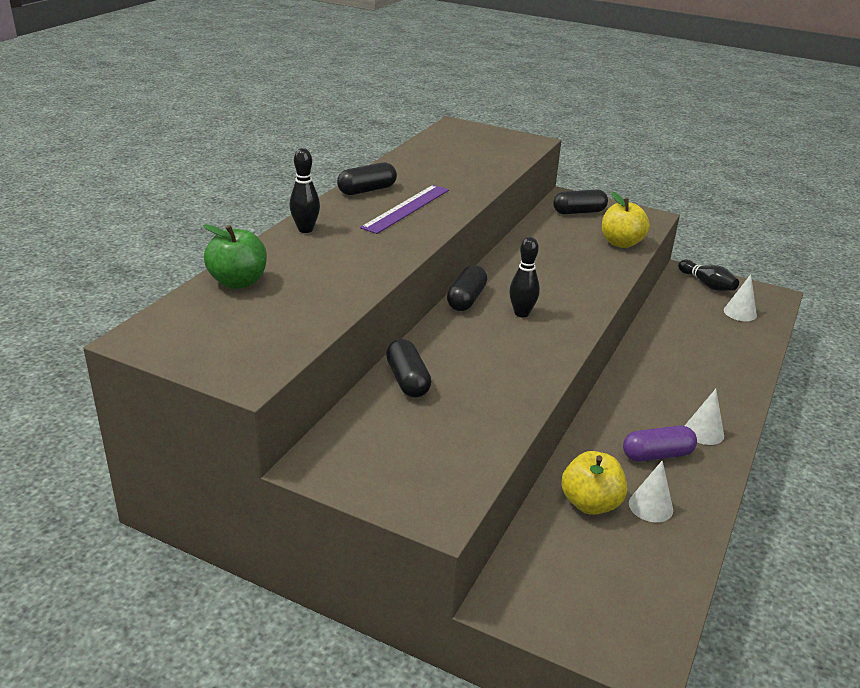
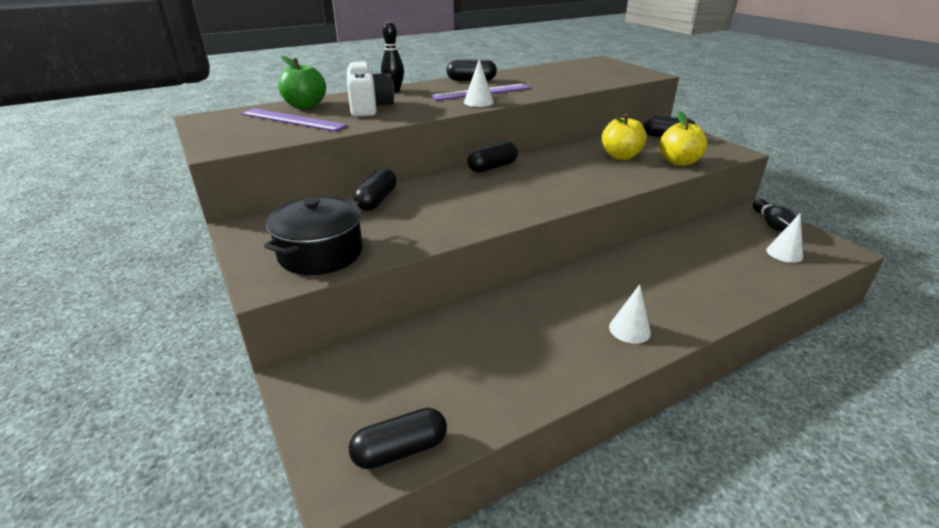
camera: 35 degrees right, 0 degrees up
black bowling pin [509,237,540,317] -> none
yellow apple [561,451,627,515] -> yellow apple moved to [602,114,647,160]
purple capsule [623,425,697,462] -> none
white cone [629,460,673,522] -> white cone moved to [464,59,494,107]
none -> purple ruler [241,108,348,132]
none -> black pot [264,196,363,275]
none -> white camera [347,61,394,117]
none -> black capsule [349,408,447,469]

